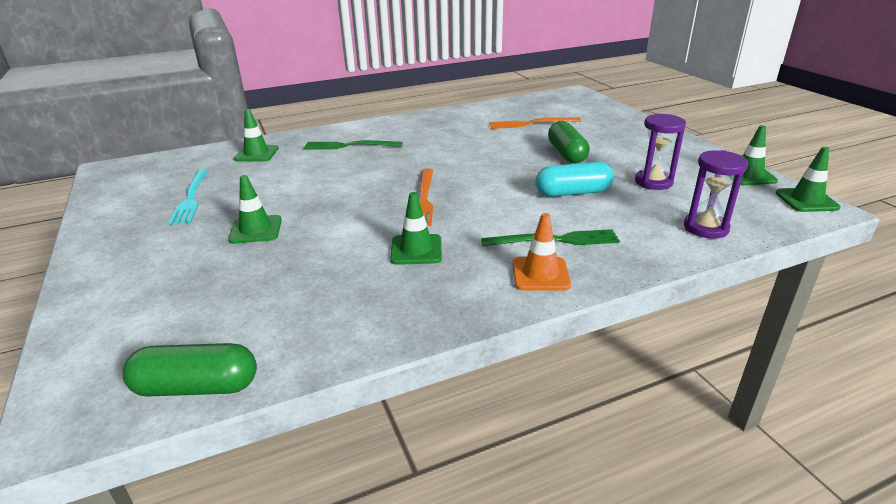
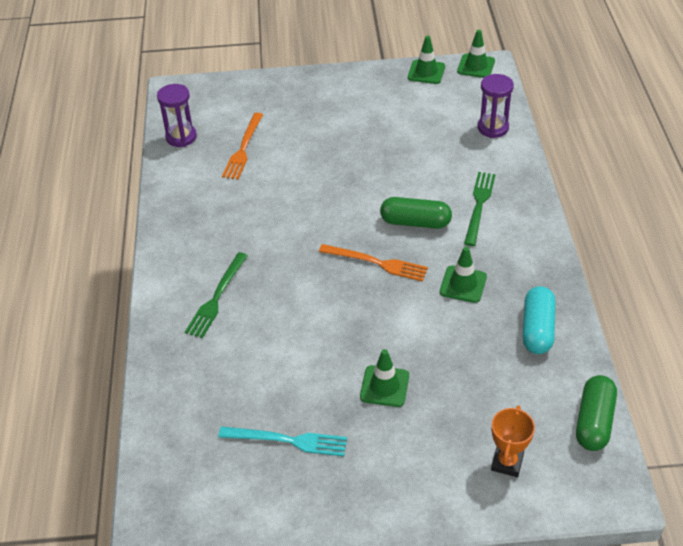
camera: 70 degrees left, 15 degrees up
green traffic cone [234,109,279,162] -> none
orange traffic cone [512,213,571,291] -> none
turquoise capsule [535,162,614,197] -> turquoise capsule moved to [523,286,555,354]
green capsule [548,121,590,163] -> green capsule moved to [380,197,452,229]
purple hourglass [635,113,686,190] -> purple hourglass moved to [157,84,197,147]
none -> orange trophy [491,405,535,477]

